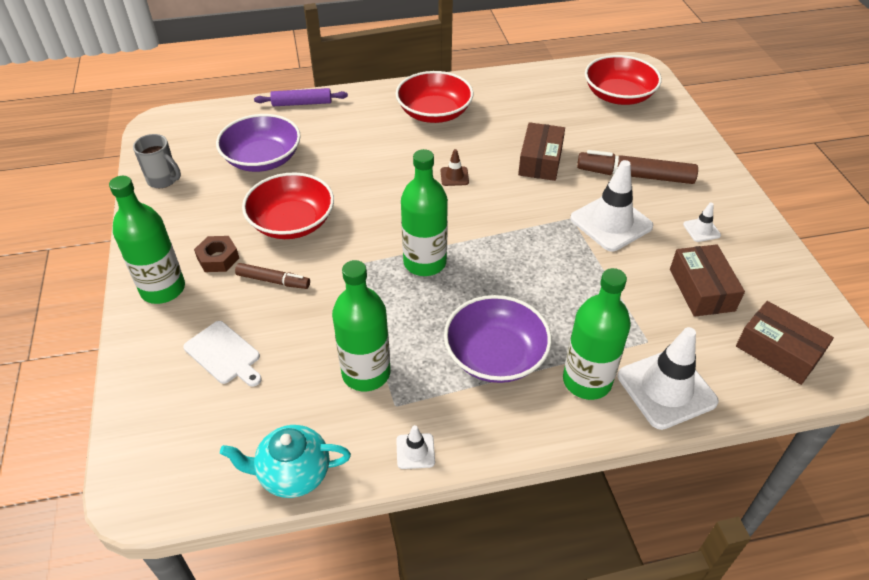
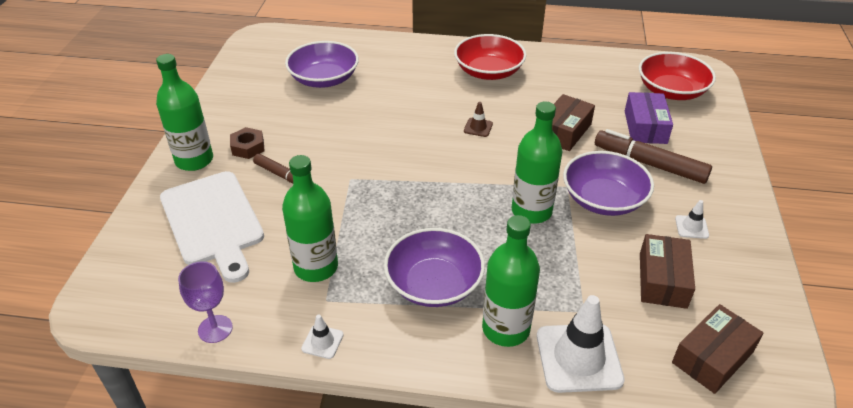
camera: 20 degrees right, 5 degrees down
grey mug [133,134,181,188] -> none
white cutting board [183,321,262,387] -> white cutting board [160,171,264,283], size x1.90
turquoise teapot [220,425,351,498] -> purple goblet [178,261,233,343]
red bowl [242,172,334,239] -> none
purple rolling pin [254,88,348,106] -> none
green bottle [401,149,448,276] -> green bottle moved to [511,101,563,223]
white traffic cone [570,160,653,251] -> purple bowl [563,151,654,216]
brown box [736,301,834,385] -> brown box turned 75 degrees clockwise [672,304,764,394]
none -> purple box [625,92,673,144]

